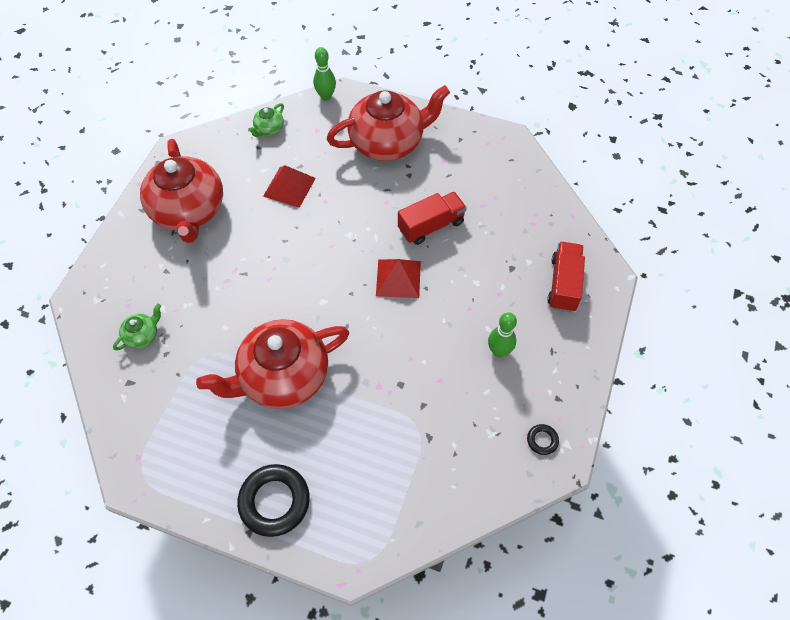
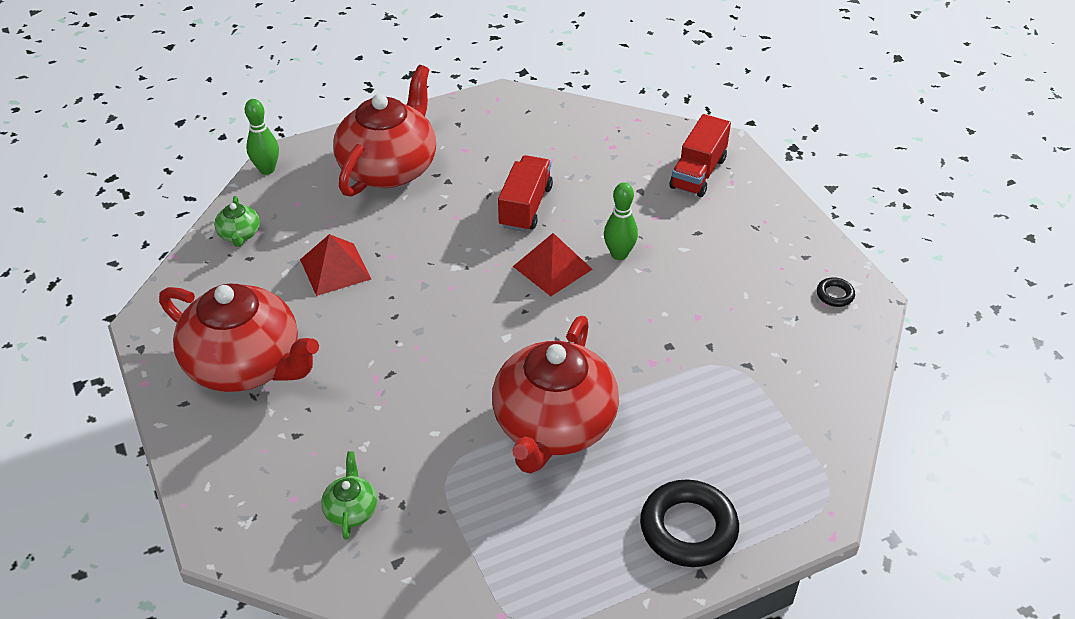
camera: 45 degrees left, 15 degrees down
green bowling pin [488,312,517,357] -> green bowling pin moved to [604,182,638,260]
red truck [547,242,585,312] -> red truck turned 120 degrees counterclockwise [670,114,731,197]

